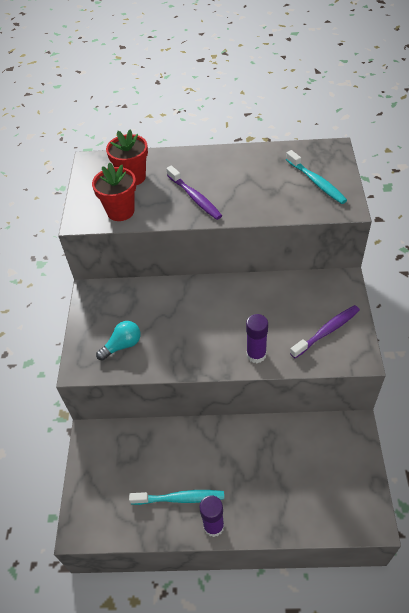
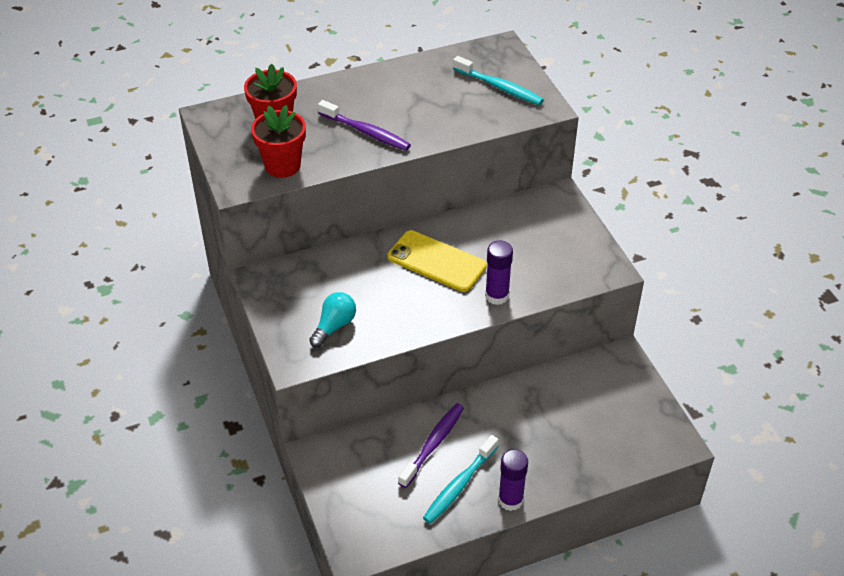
camera: 25 degrees left, 5 degrees down
turquoise toothbrush [129,490,224,505] -> turquoise toothbrush turned 150 degrees clockwise [423,435,499,524]
purple toothbrush [290,305,360,358] -> purple toothbrush moved to [398,403,464,488]
none -> yellow phone [388,230,487,292]

